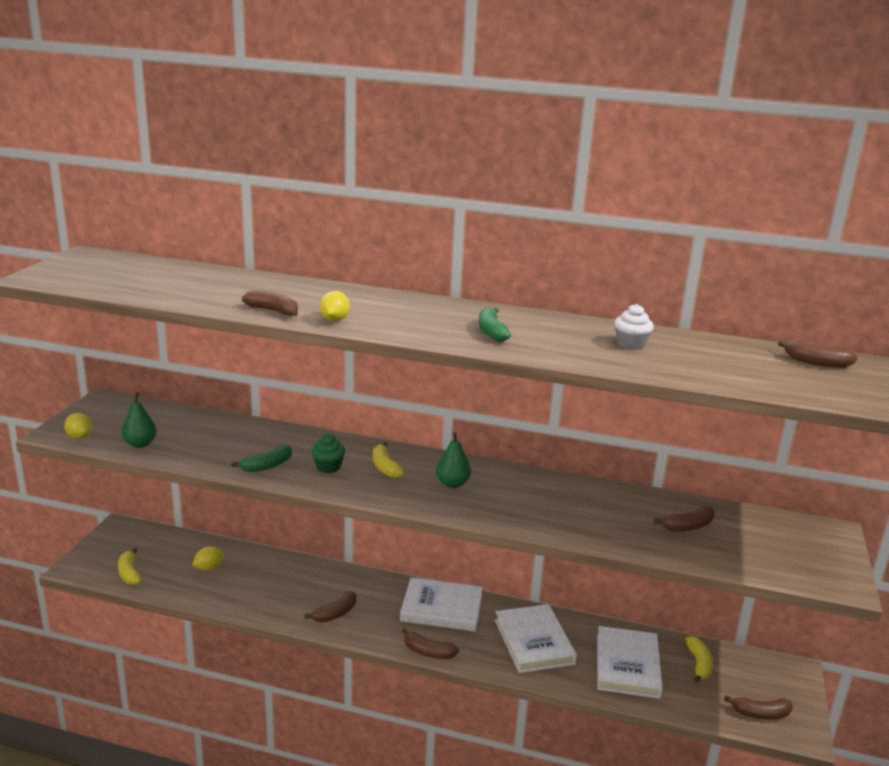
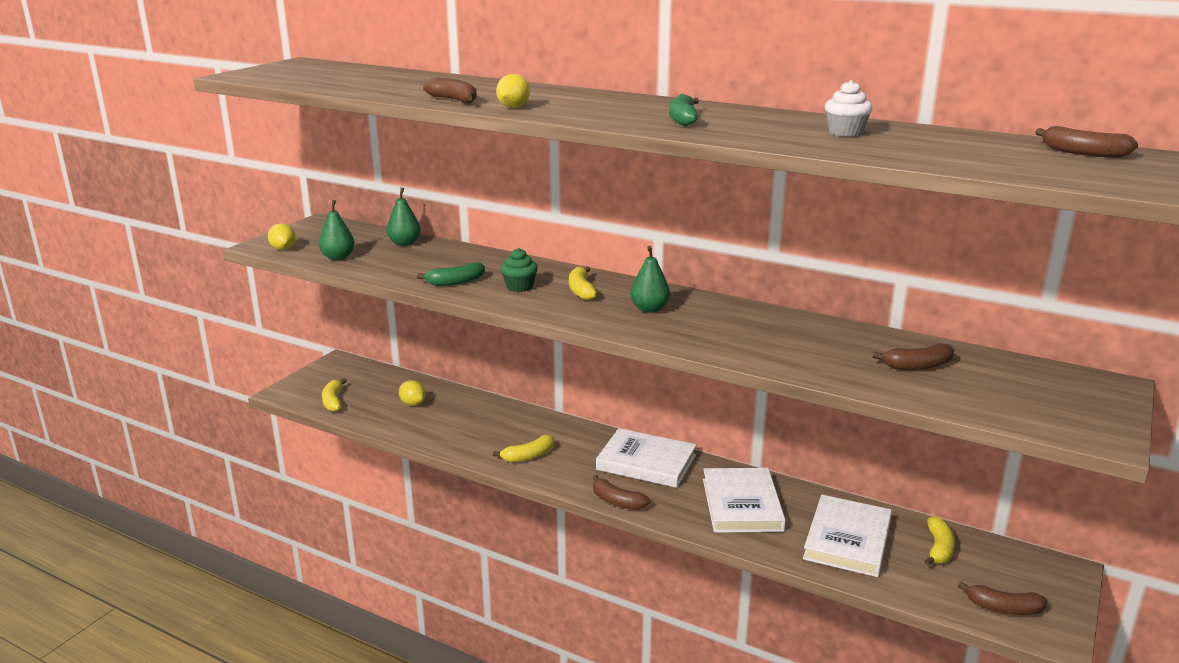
camera: 15 degrees right, 0 degrees up
yellow lemon [192,546,224,571] -> yellow lemon turned 75 degrees clockwise [399,380,425,406]
brown banana [305,591,356,622] -> yellow banana [493,435,554,463]
none -> green pear [386,188,421,246]

